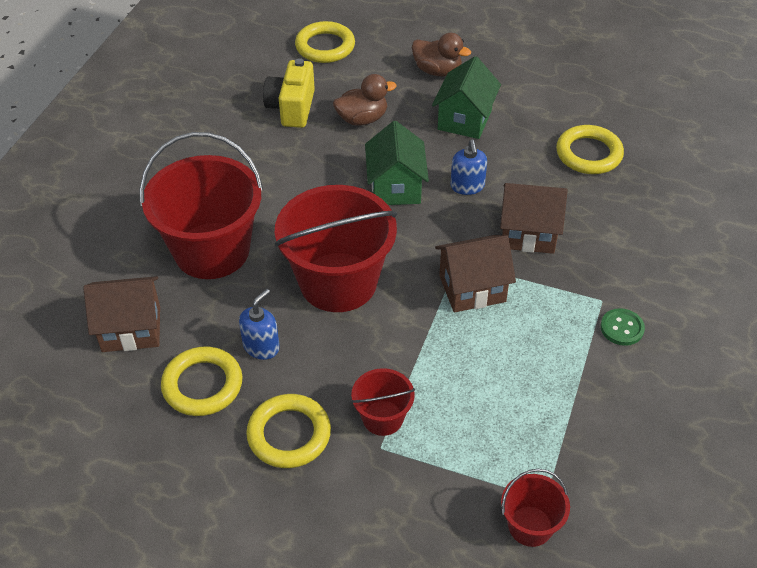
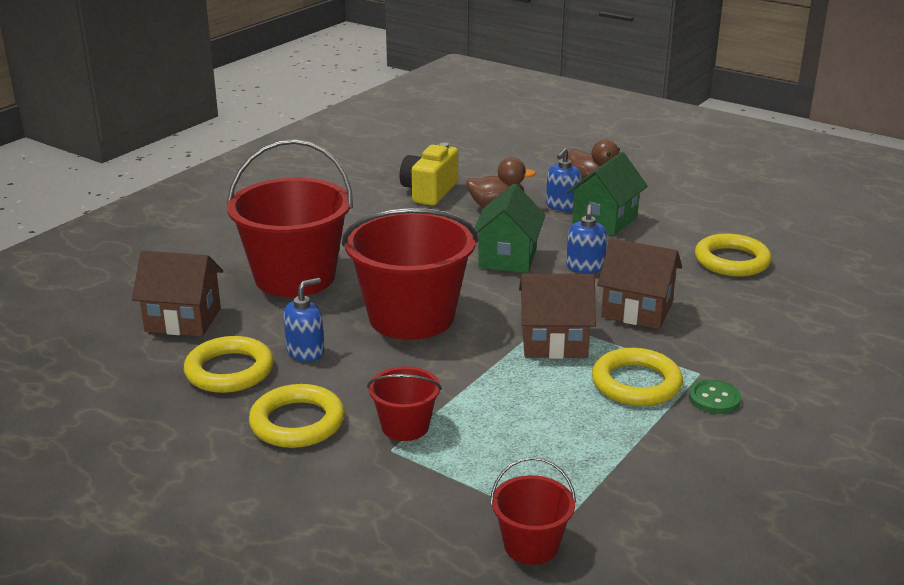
camera: 15 degrees right, 20 degrees down
yellow ring [295,21,355,63] -> yellow ring moved to [592,348,683,406]
none -> blue soap dispenser [546,148,581,211]

